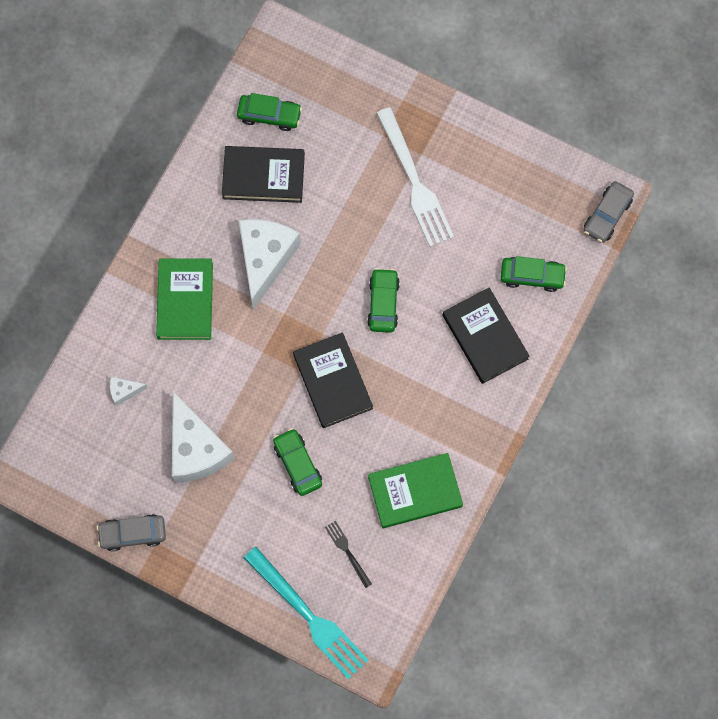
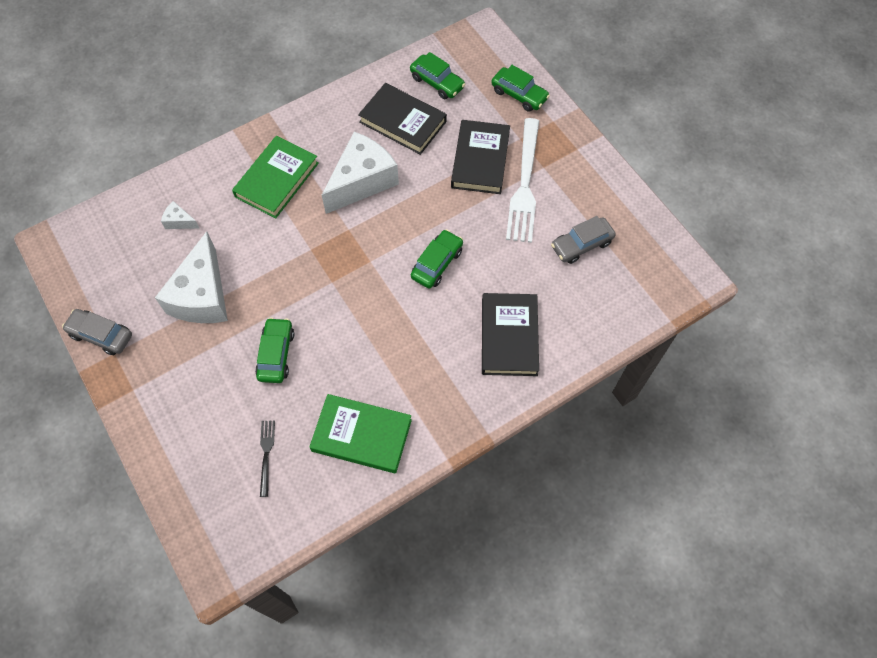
camera: 30 degrees right, 10 degrees down
turquoise fork [244,547,369,680] -> none
black book [293,332,373,428] -> black book moved to [451,120,510,194]
green car [501,256,567,292] -> green car moved to [491,65,550,112]
grey car [584,181,634,243] -> grey car moved to [551,216,616,264]

